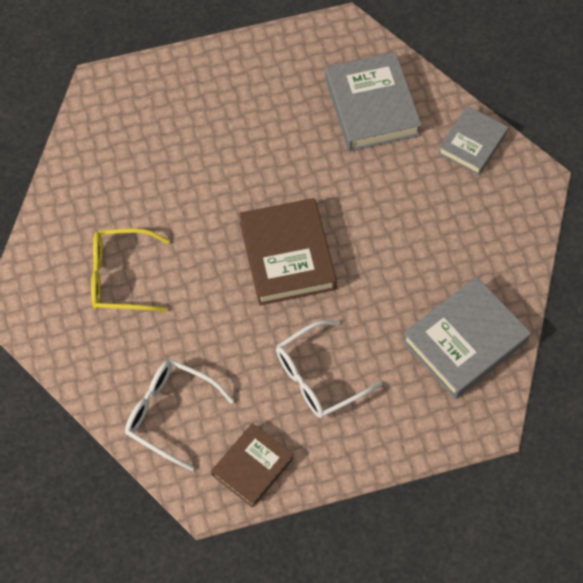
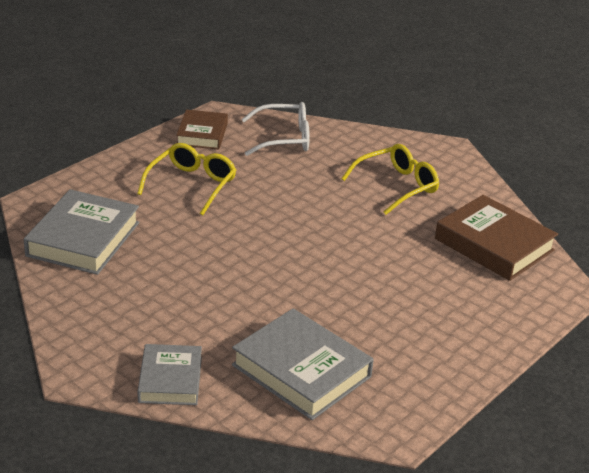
camera: 145 degrees right, 30 degrees down
brown book [239,198,337,305] -> brown book moved to [435,195,558,281]
white glasses [276,320,383,418] -> yellow glasses [137,143,236,215]

